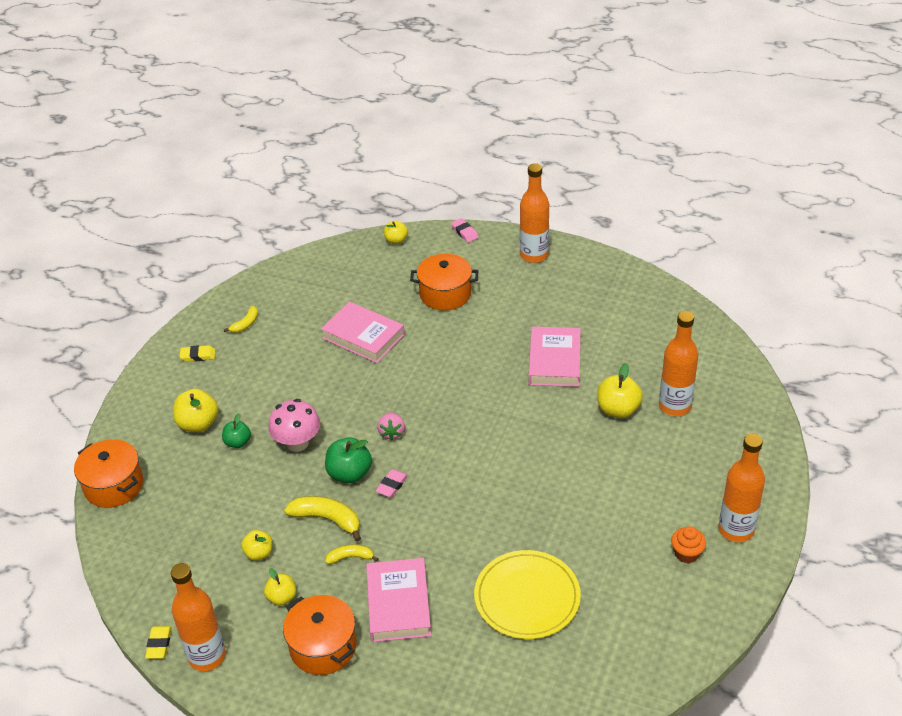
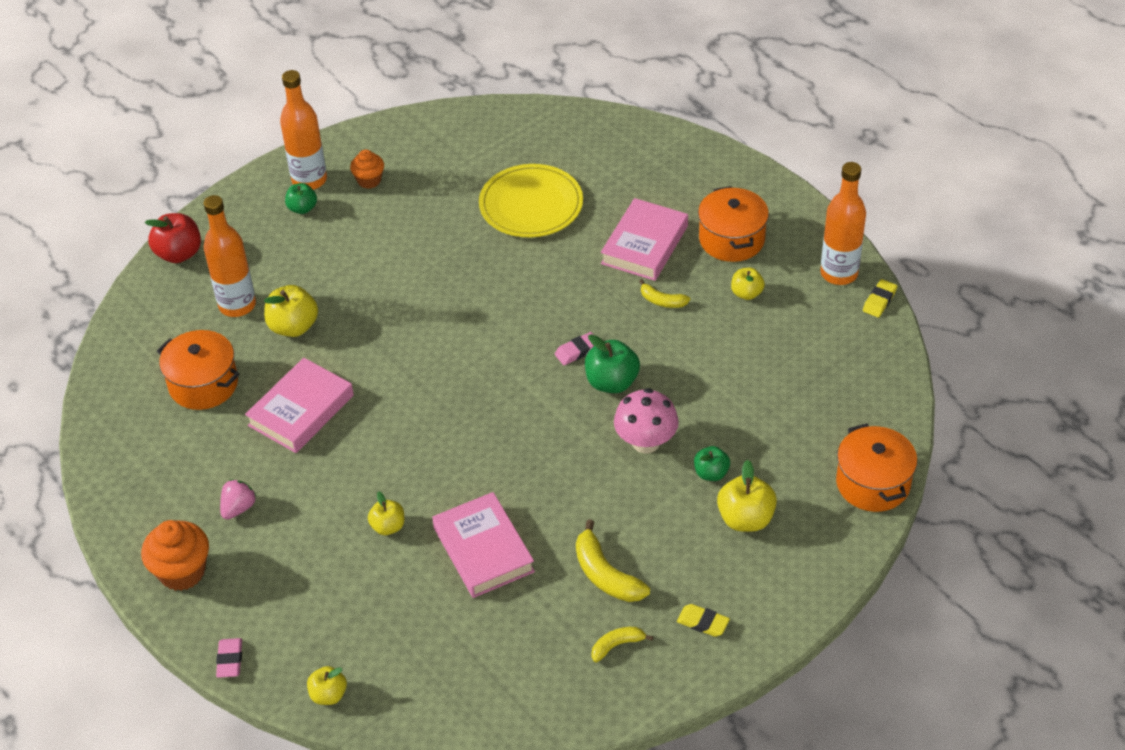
camera: 150 degrees left, 5 degrees up
yellow apple [241,530,273,561] -> yellow apple moved to [368,491,404,535]
yellow banana [284,496,361,542] -> yellow banana moved to [576,519,650,602]
pink strawberry [377,412,405,440] -> pink strawberry moved to [220,479,257,520]
orange pot [410,254,478,311] -> orange pot moved to [157,330,240,410]
orange bottle [520,163,549,263] -> orange cupcake [141,520,209,591]
none -> red apple [145,213,201,263]
none -> green apple [285,183,317,214]

